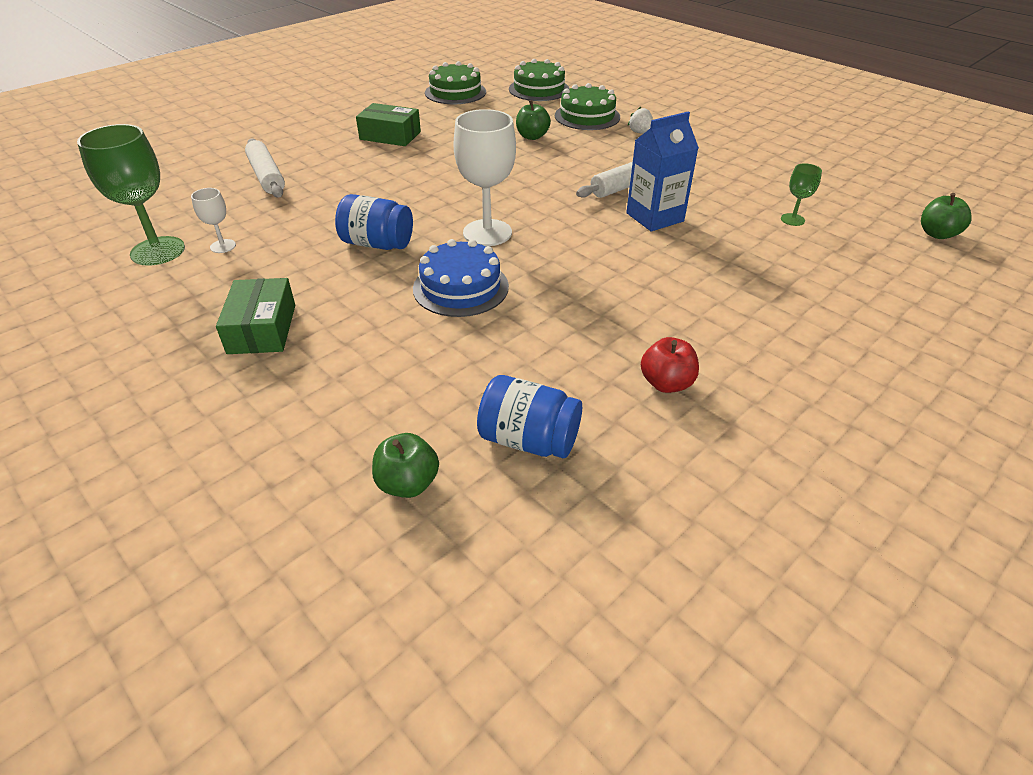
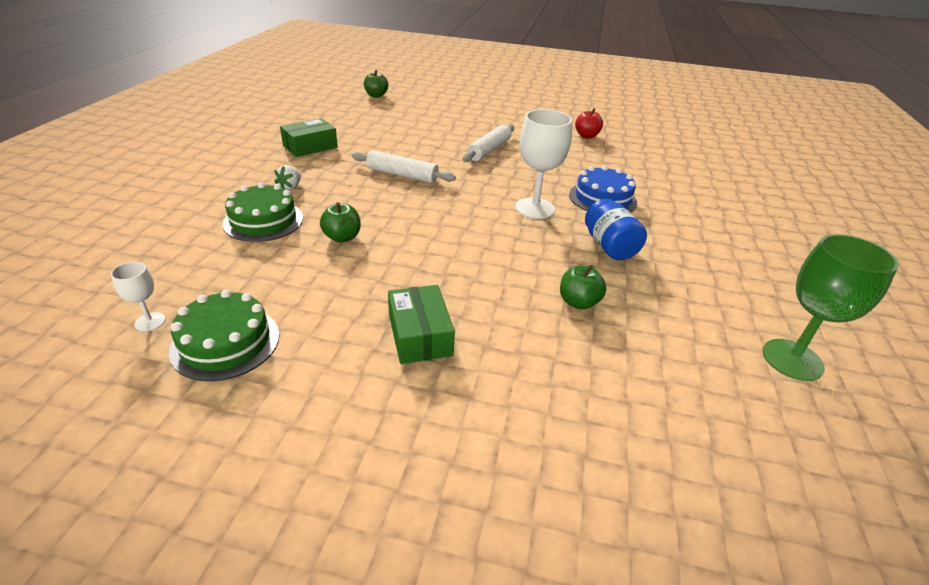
camera: 125 degrees left, 5 degrees down
white goblet [191,188,236,253] -> white goblet moved to [111,262,165,331]
green box [216,278,295,354] -> green box moved to [280,118,338,157]
white rolling pin [245,138,285,198] -> white rolling pin moved to [462,125,514,162]
green apple [372,433,439,498] -> green apple moved to [560,265,606,310]
blue jar [477,375,582,458] -> none
green cake [509,59,570,101] -> none
blue carton [626,112,699,231] -> none
green goblet [781,163,822,226] -> none

